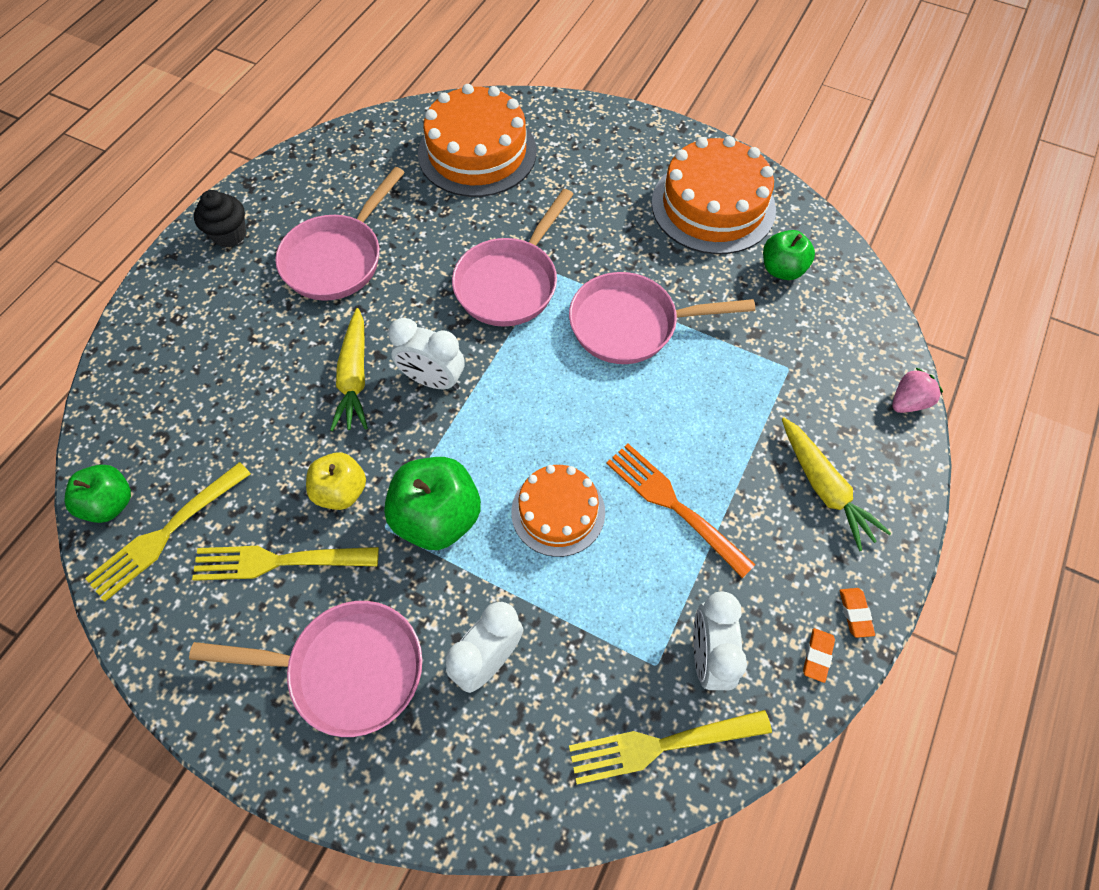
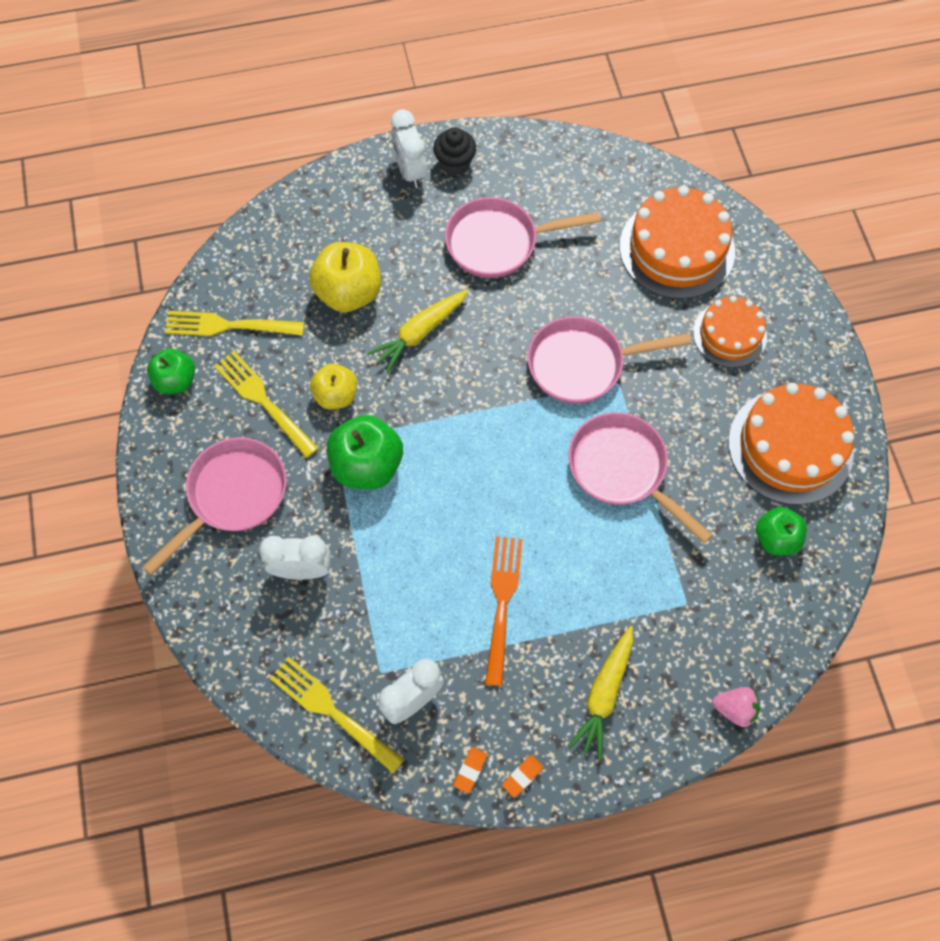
camera: 50 degrees right, 5 degrees up
green apple [64,465,131,523] -> green apple moved to [147,348,195,394]
pink pan [189,601,422,737] -> pink pan turned 105 degrees counterclockwise [142,437,287,575]
white clock [388,318,464,390] -> white clock moved to [391,109,427,188]
orange cake [511,465,605,557] -> orange cake moved to [693,296,767,368]
orange eraser [803,628,835,683] -> orange eraser turned 45 degrees counterclockwise [453,747,488,794]
none -> yellow apple [309,242,381,312]

